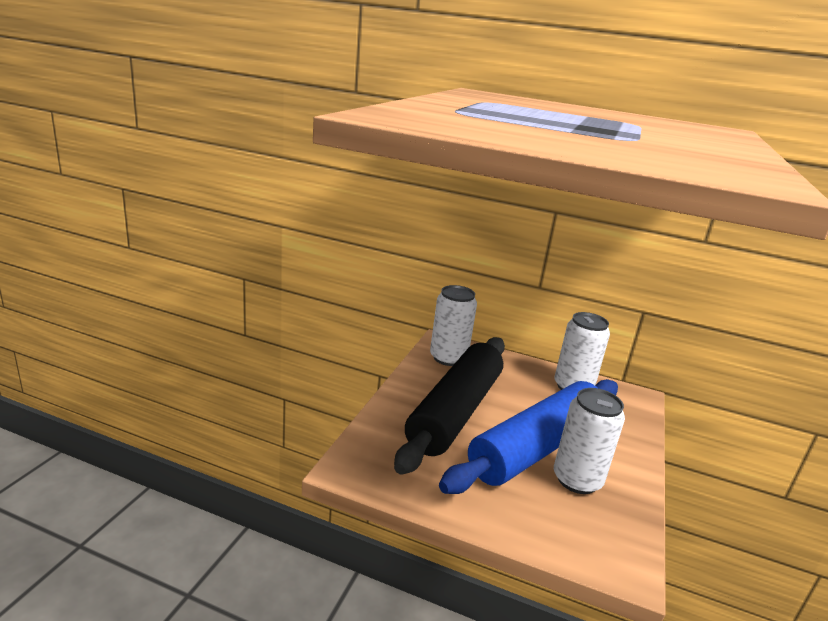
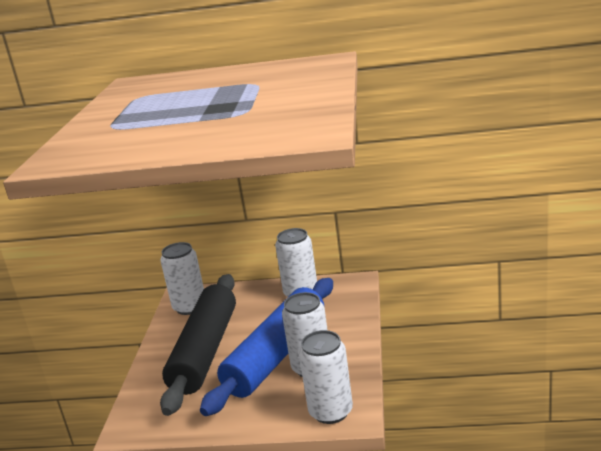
camera: 10 degrees left, 0 degrees up
none -> white can [299,330,353,424]

